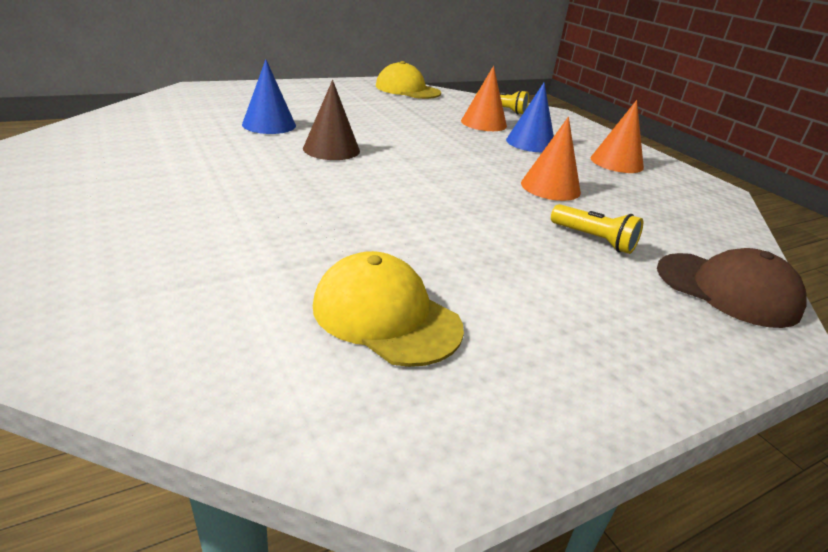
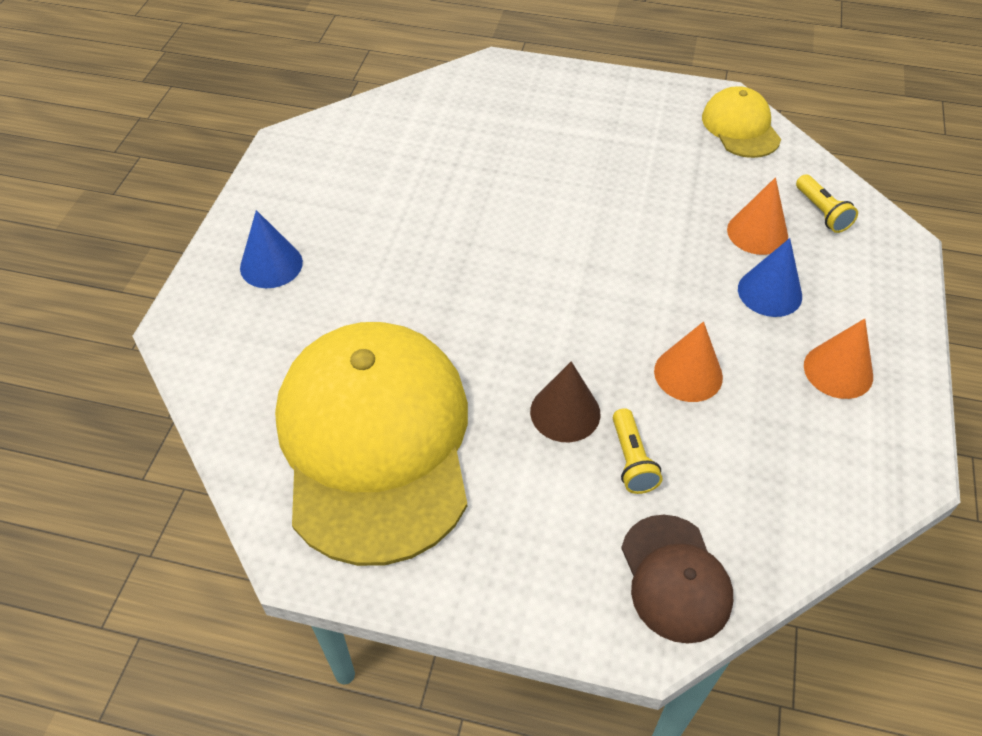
camera: 45 degrees right, 20 degrees up
blue cone [242,59,296,134] -> blue cone moved to [240,210,303,288]
brown cone [303,80,360,160] -> brown cone moved to [530,361,600,442]
yellow cap [313,251,464,367] -> yellow cap [275,322,468,566], size x2.16

